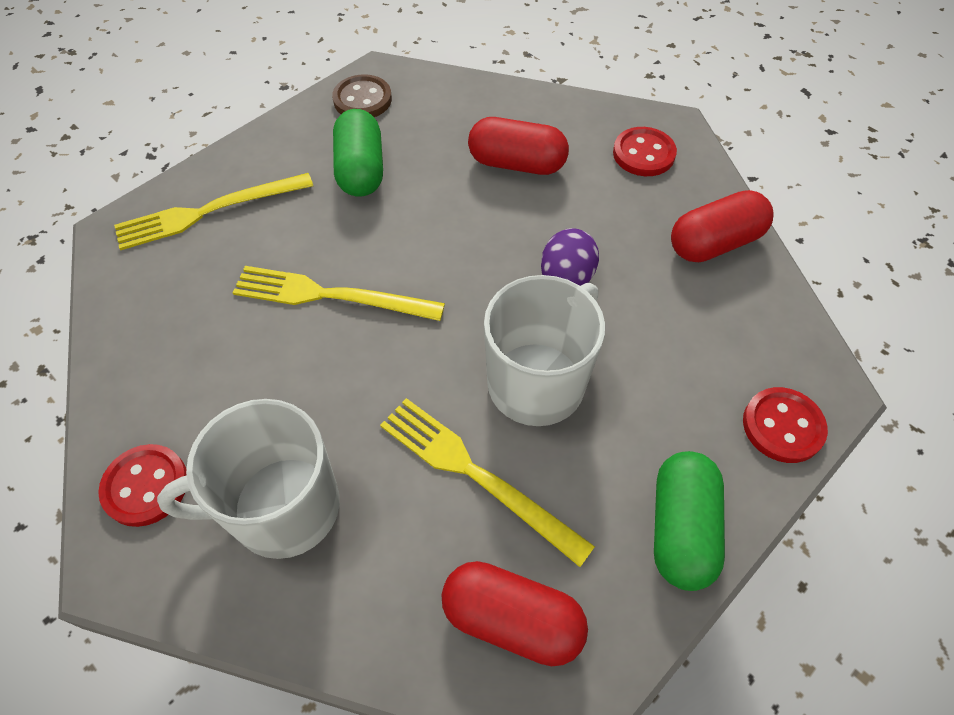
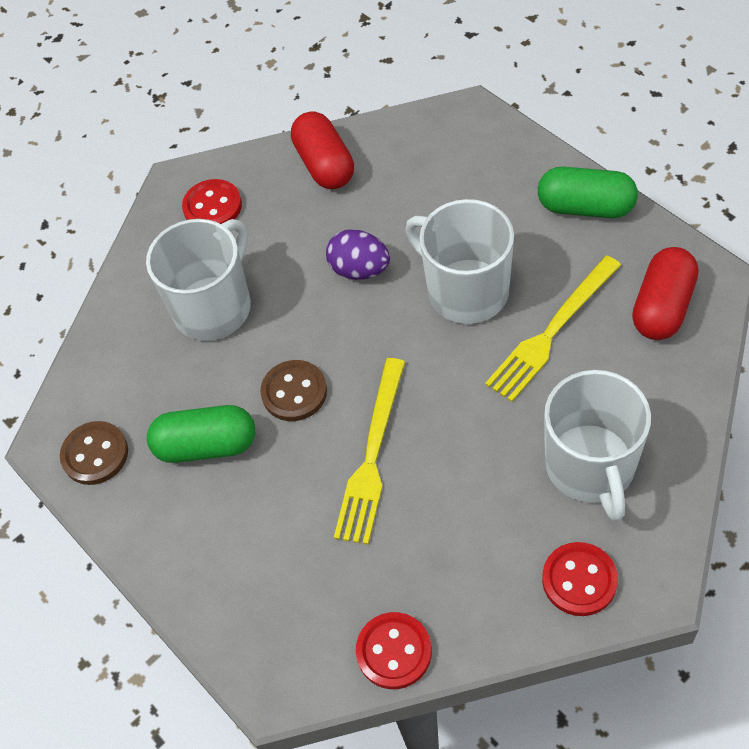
camera: 80 degrees left, 0 degrees up
yellow fork [114,173,313,250] -> none
red capsule [468,117,569,175] -> white mug [146,219,251,341]
red button [743,387,828,463] -> red button moved to [356,612,432,689]
none -> brown button [260,360,327,421]

